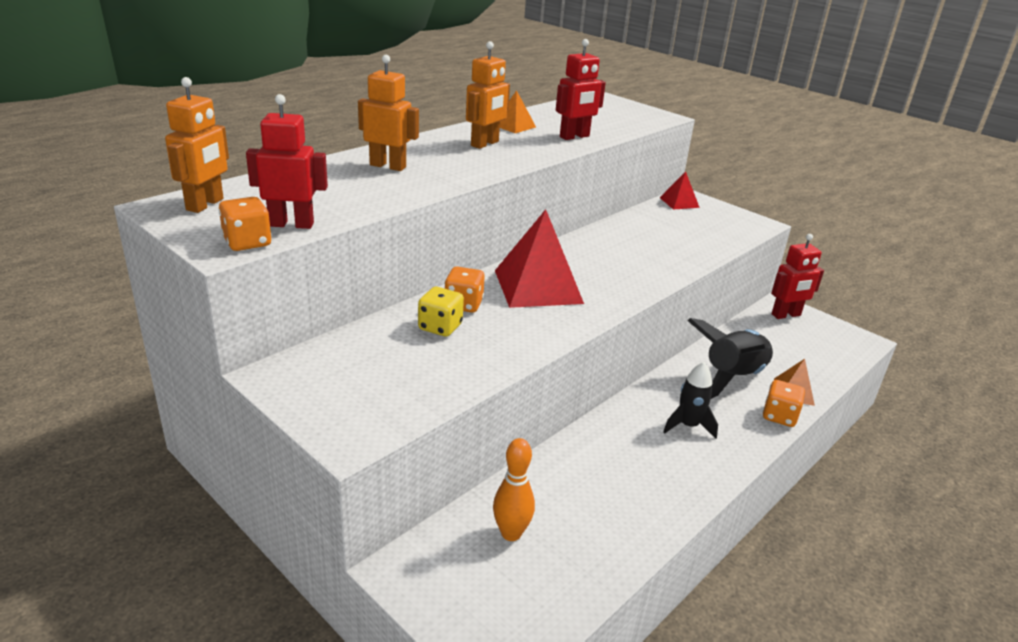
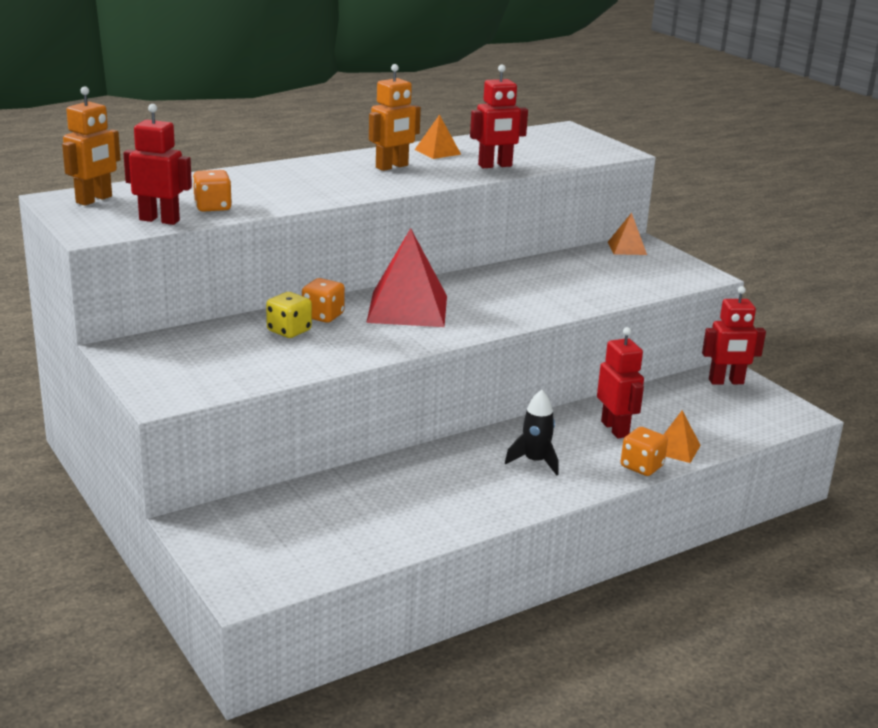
camera: 15 degrees right, 5 degrees down
orange dice [219,197,272,251] -> orange dice moved to [193,170,232,212]
orange robot [358,55,419,171] -> none
orange bowling pin [493,438,535,541] -> none
red pyramid [660,171,700,210] -> orange pyramid [608,213,647,255]
black rocket [687,318,773,399] -> red robot [597,327,644,438]

